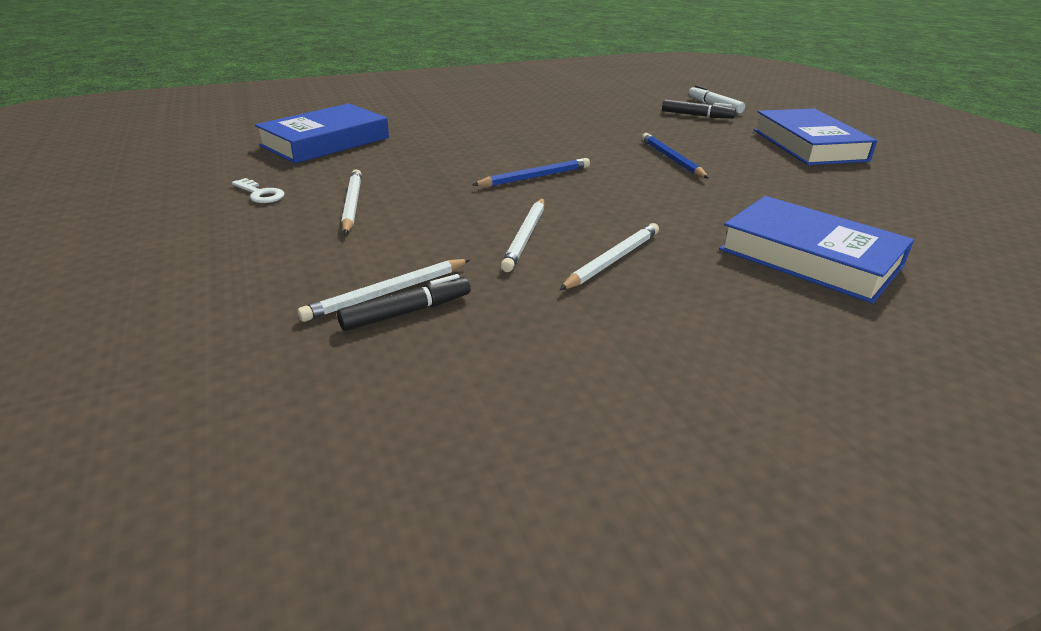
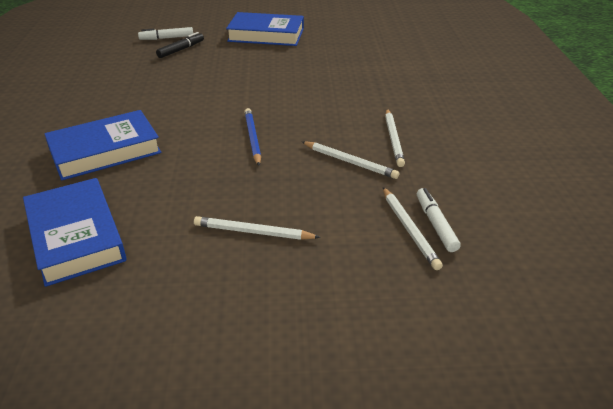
camera: 70 degrees left, 5 degrees up
white key [232,178,284,203] -> none
black marker [337,274,470,331] -> white marker [417,188,461,252]
white pencil [559,223,659,290] -> white pencil turned 150 degrees counterclockwise [385,109,405,167]
blue pencil [642,133,709,178] -> none
blue book [719,196,914,304] -> blue book moved to [44,110,162,180]

